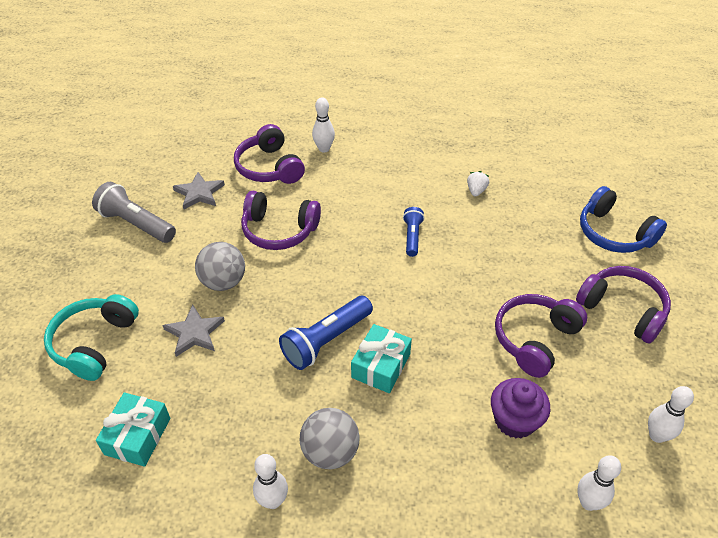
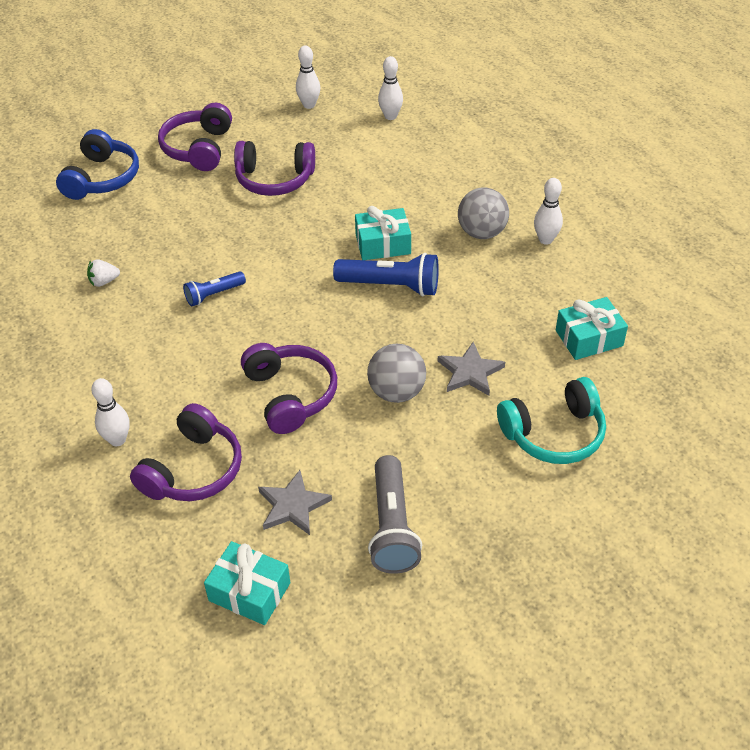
camera: 125 degrees left, 0 degrees up
purple cupcake [491,378,550,438] -> none
none -> turquoise gift [204,541,290,625]

